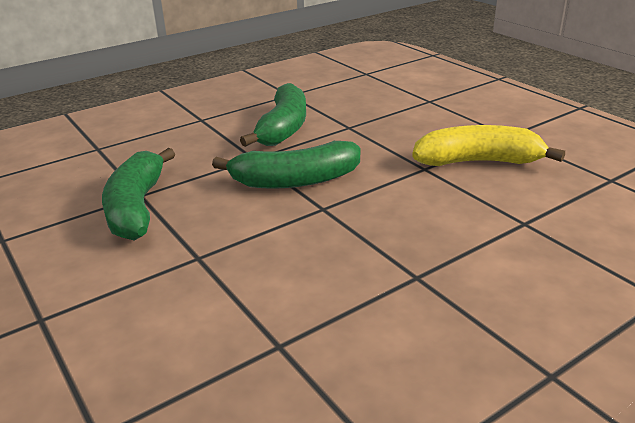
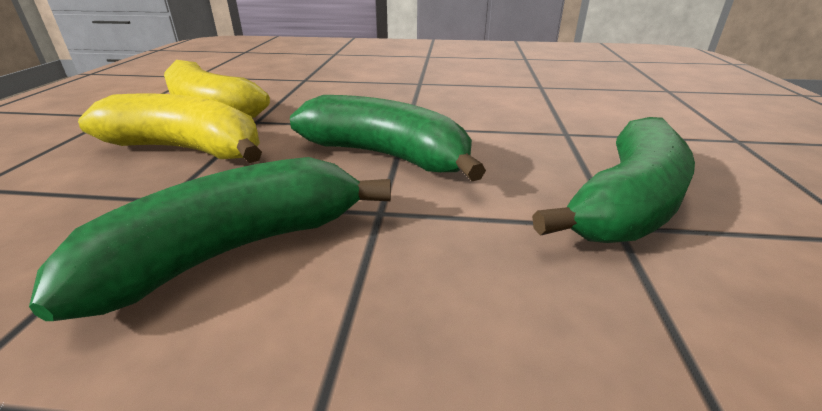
camera: 140 degrees left, 0 degrees up
none -> yellow banana [78,93,262,163]

